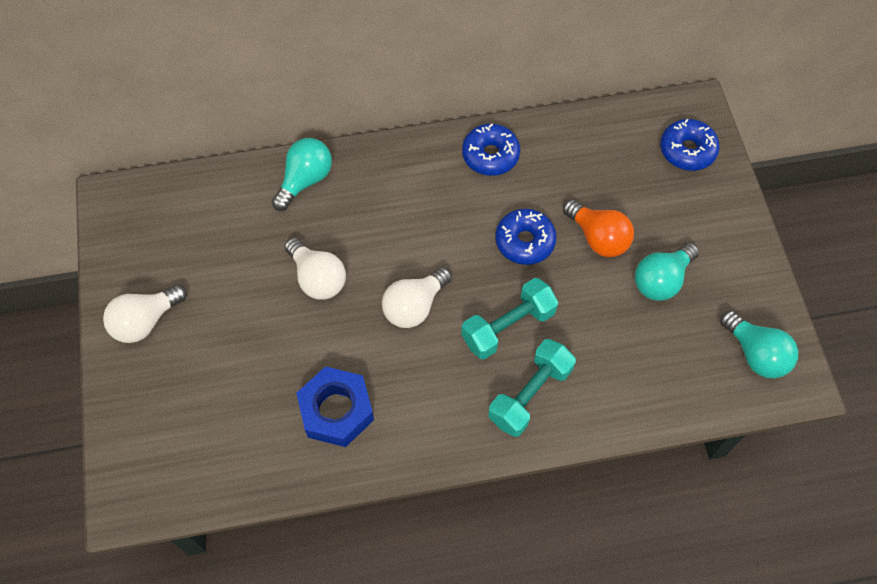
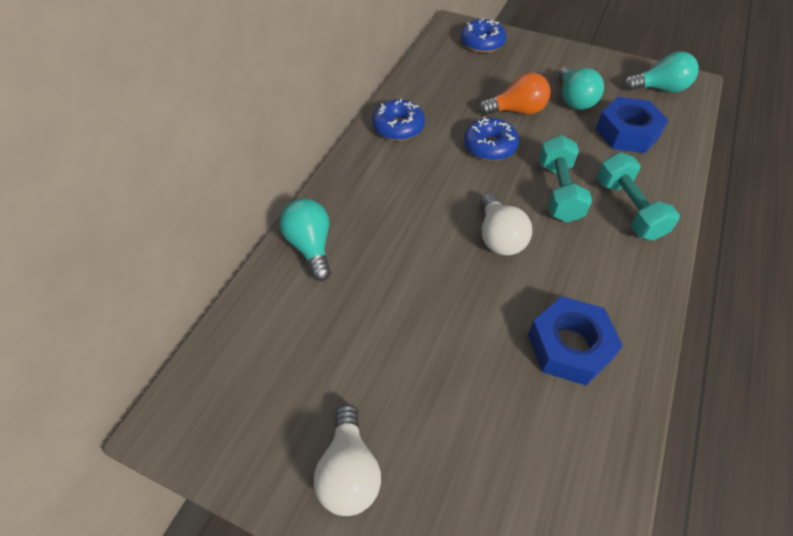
camera: 55 degrees left, 10 degrees down
white light bulb [284,238,346,300] -> none
none -> blue nut [596,97,668,153]

